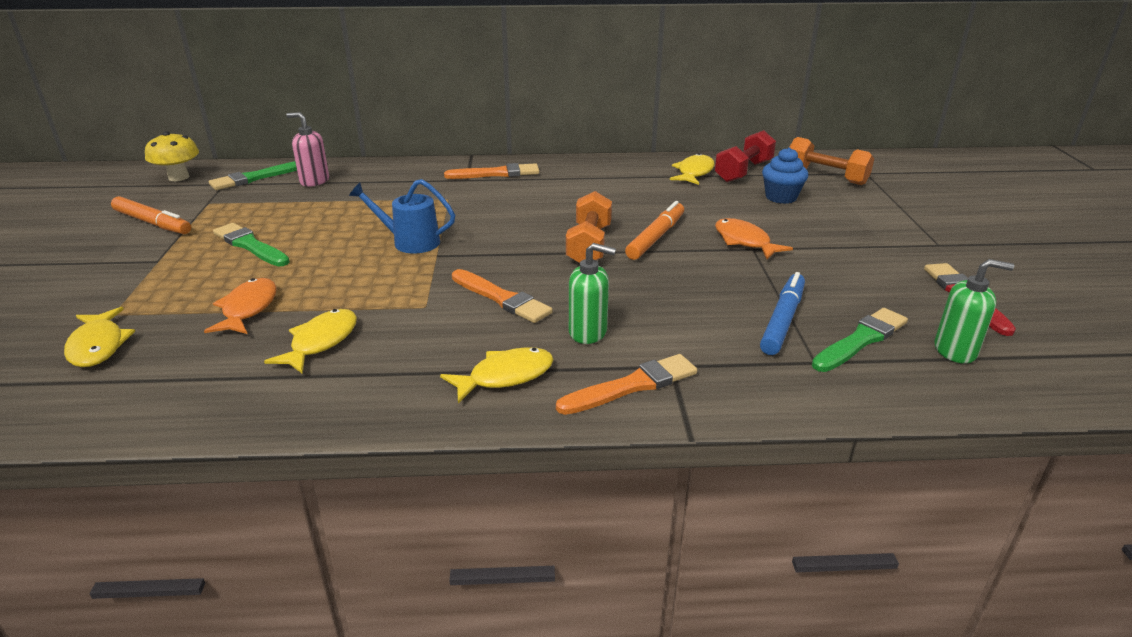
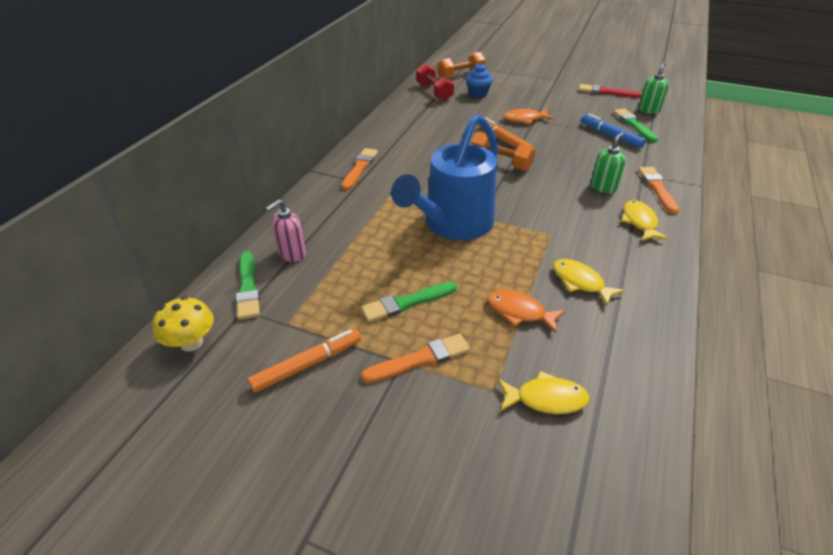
camera: 65 degrees left, 10 degrees up
blue watering can [349,179,455,254] -> blue watering can [391,114,498,240], size x2.04
orange brush [452,269,553,323] -> orange brush moved to [361,334,470,383]
yellow fish [670,153,715,185] -> none

